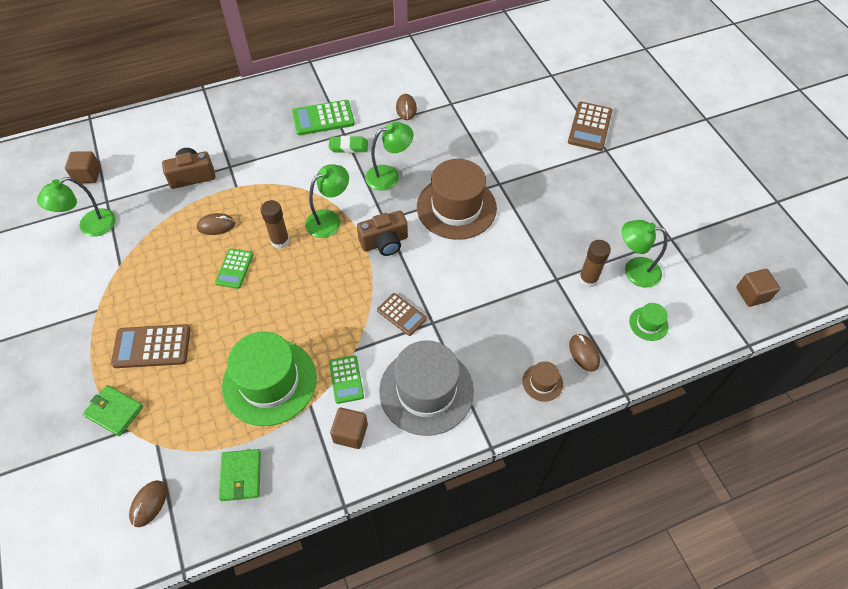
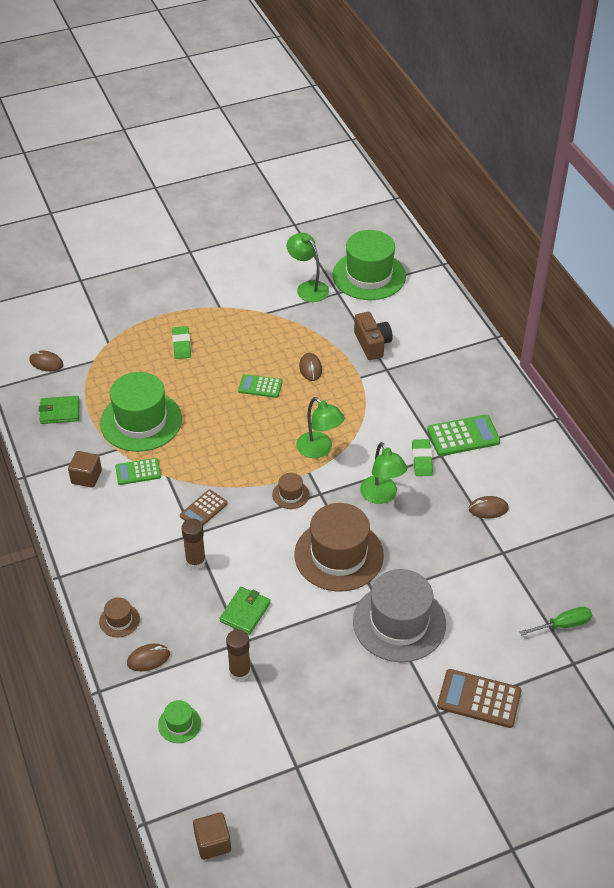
camera: 90 degrees right, 10 degrees down
brown cube [65,151,101,183] -> green hat [333,230,406,300]
green wallet [83,385,143,436] -> green wallet moved to [219,587,271,635]
brown calculator [111,324,191,368] -> green eraser [172,326,191,359]
brown glue stick [261,200,289,249] -> brown glue stick moved to [182,518,206,570]
green calculator [292,100,355,135] -> green calculator turned 90 degrees clockwise [427,415,500,456]
brown camera [357,210,408,256] -> brown hat [272,473,309,509]
grey hat [379,340,474,436] -> grey hat moved to [353,569,446,662]
green lamp [622,220,668,288] -> none
none -> green screwdriver [520,607,592,635]

